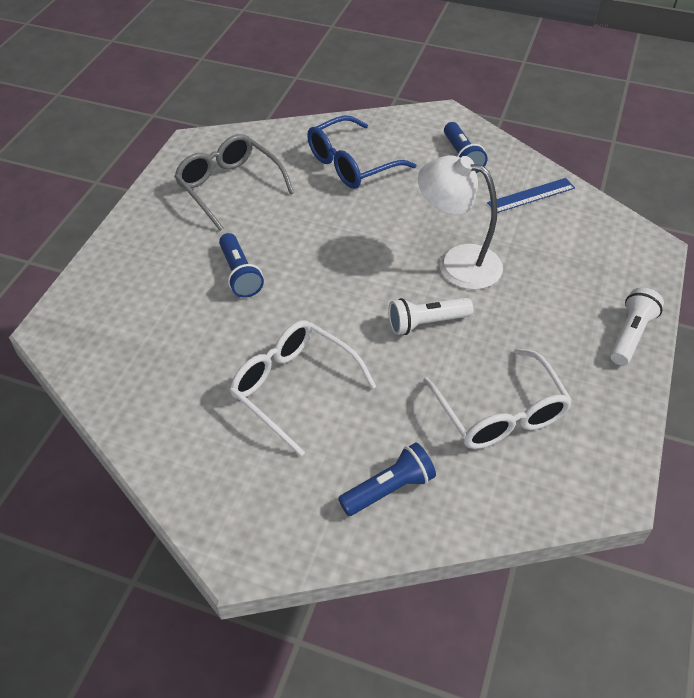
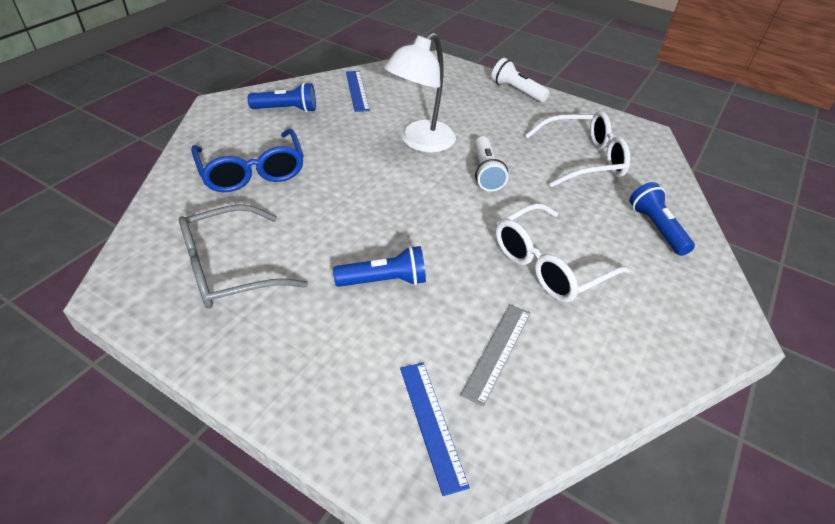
camera: 80 degrees left, 5 degrees down
none -> blue ruler [400,363,470,496]
none -> grey ruler [461,304,530,406]

